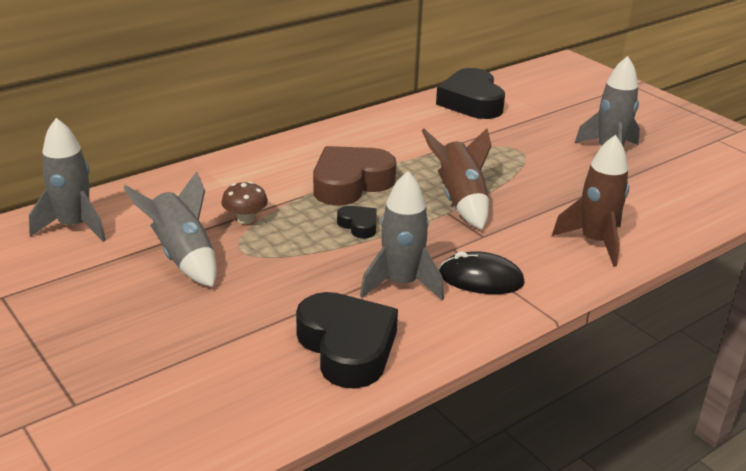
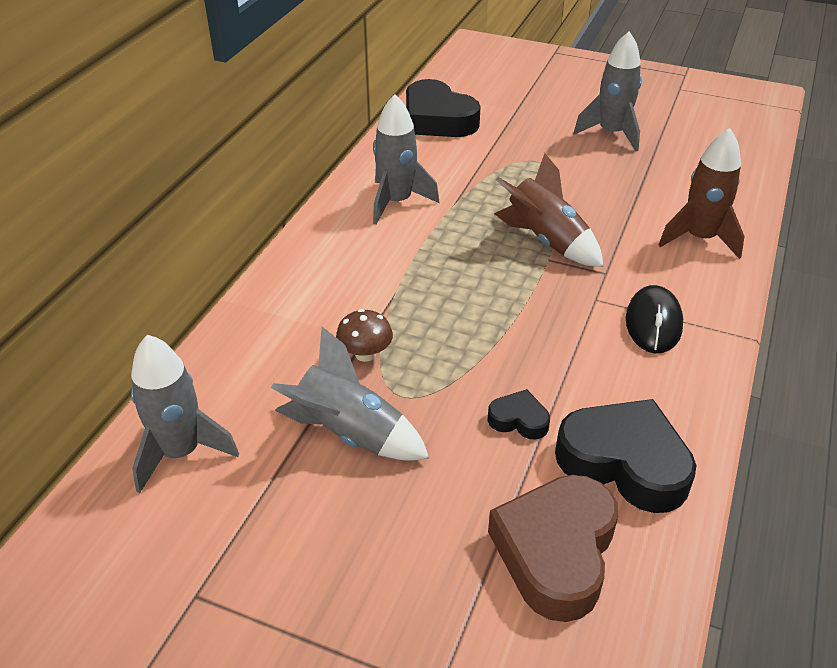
camera: 30 degrees left, 10 degrees up
brown heart [313,146,396,205] -> brown heart moved to [488,475,618,622]
black heart [337,206,376,239] -> black heart moved to [487,389,550,440]
grey rocket [360,171,444,300] -> grey rocket moved to [373,94,439,224]
black mouse [439,251,525,294] -> black mouse turned 60 degrees counterclockwise [626,285,683,353]

